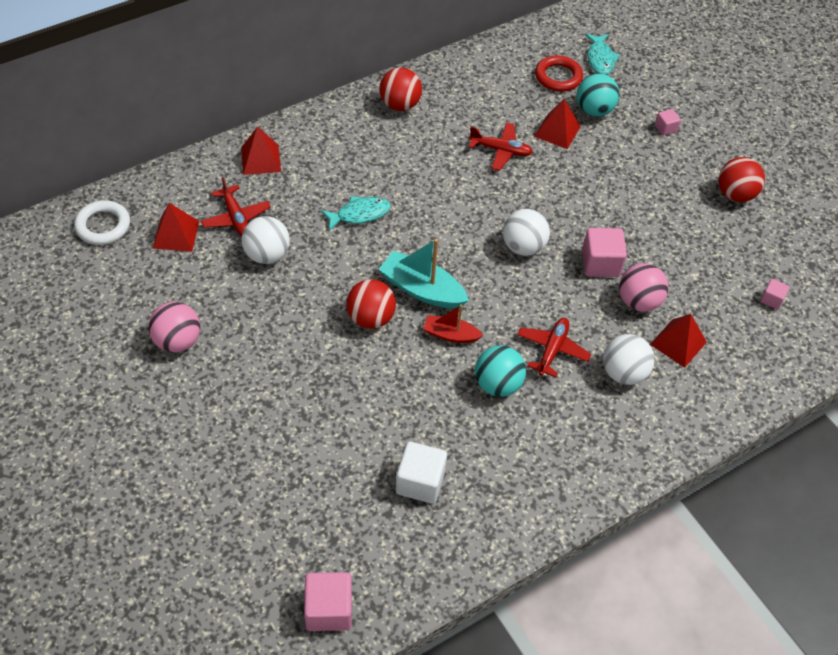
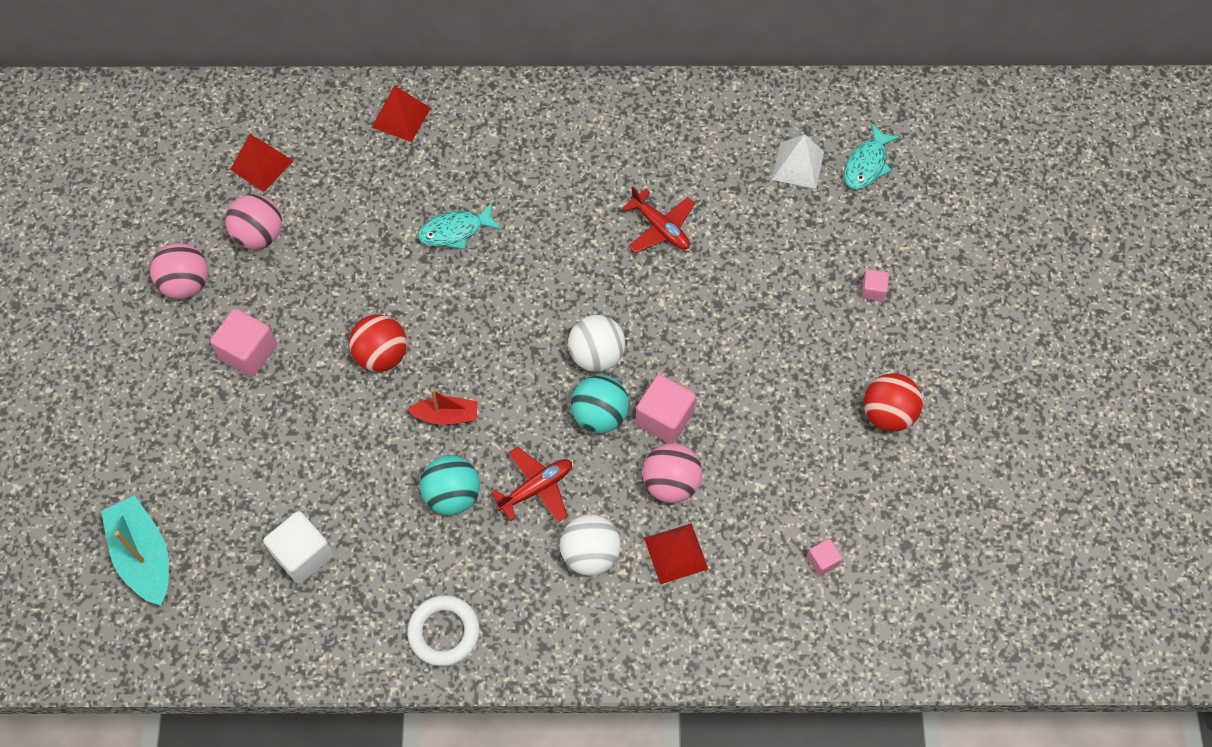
camera: 35 degrees right, 10 degrees up
white ring [74,200,130,245] -> white ring moved to [407,595,479,666]
red plane [201,177,271,236] -> none
white ball [242,216,290,264] -> none
pink cube [304,572,352,631] -> pink cube moved to [210,308,277,377]
turquoise fish [321,196,390,231] -> turquoise fish turned 150 degrees clockwise [418,203,501,249]
red ball [379,67,422,111] -> none
turquoise boat [379,239,469,309] -> turquoise boat moved to [101,495,169,605]
red boat [423,304,483,343] -> red boat turned 135 degrees clockwise [408,389,477,425]
red pyramid [534,99,581,149] -> none
red ring [535,55,583,92] -> white pyramid [772,134,824,189]
turquoise ball [577,73,620,117] -> turquoise ball moved to [571,375,629,433]
none -> pink ball [225,194,282,249]

